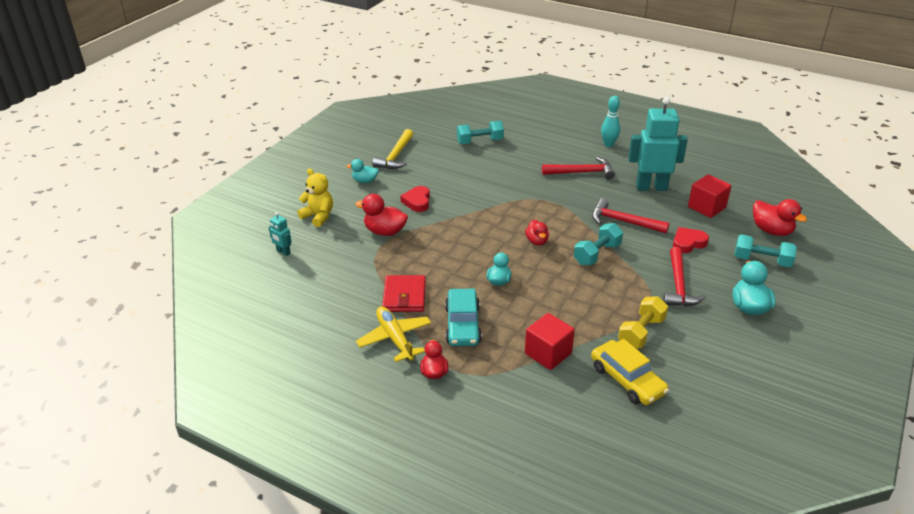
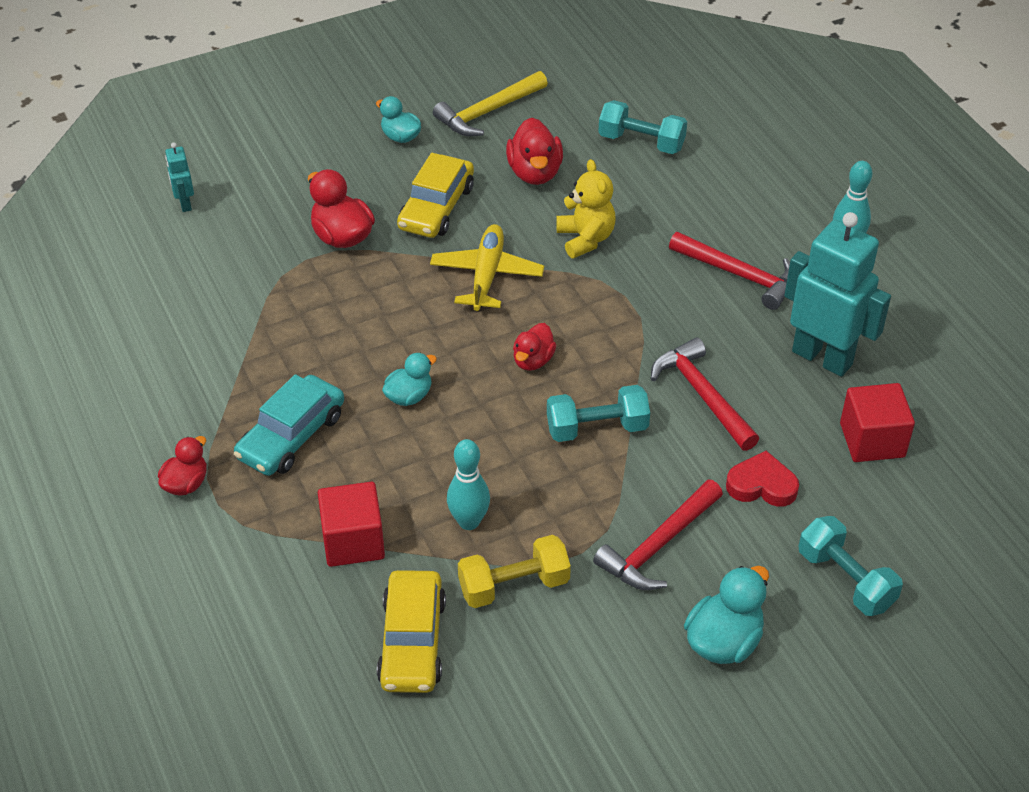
camera: 35 degrees right, 10 degrees up
yellow teddy bear [297,168,333,227] -> yellow teddy bear moved to [556,159,616,258]
yellow plane [356,306,431,362] -> yellow plane moved to [430,224,544,311]
red wallet [382,275,426,312] -> none
red heart [400,186,430,212] -> yellow car [397,153,474,238]
red duck [753,199,807,236] -> red duck moved to [506,118,563,185]
none -> turquoise bowling pin [447,439,490,530]

